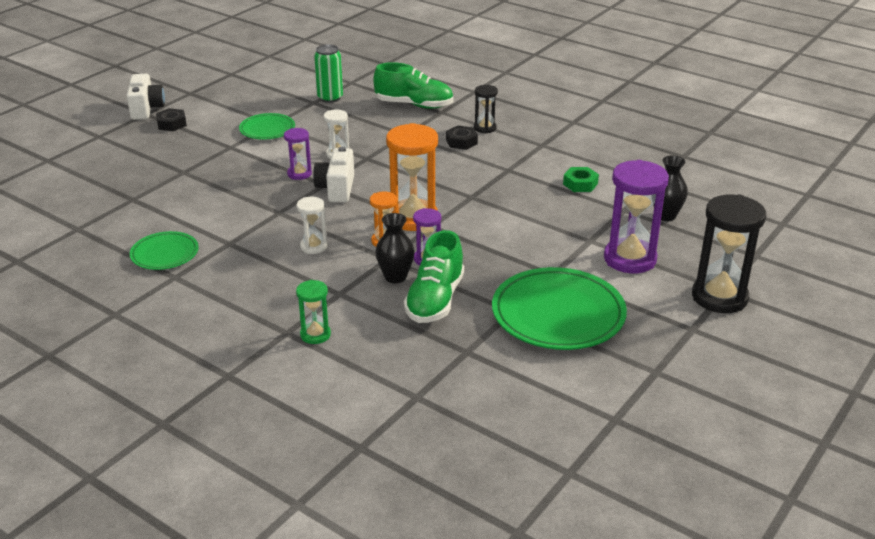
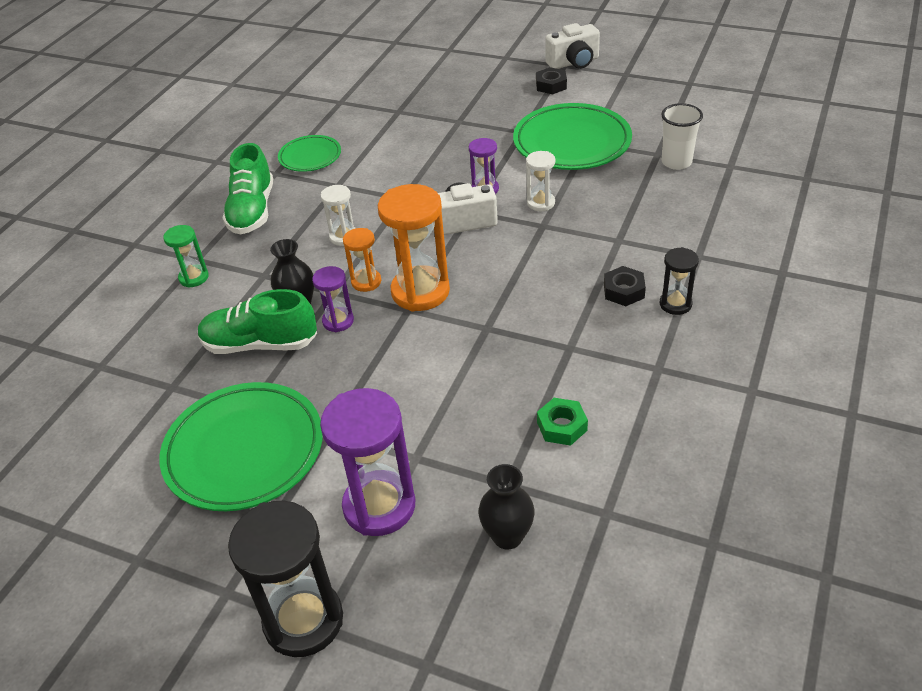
camera: 80 degrees right, 10 degrees up
green plate [239,113,295,140] -> green plate [513,103,632,170], size x1.83
green can [314,44,343,103] -> white cup [661,103,703,170]
green shoe [374,62,453,109] -> green shoe moved to [223,143,273,235]

